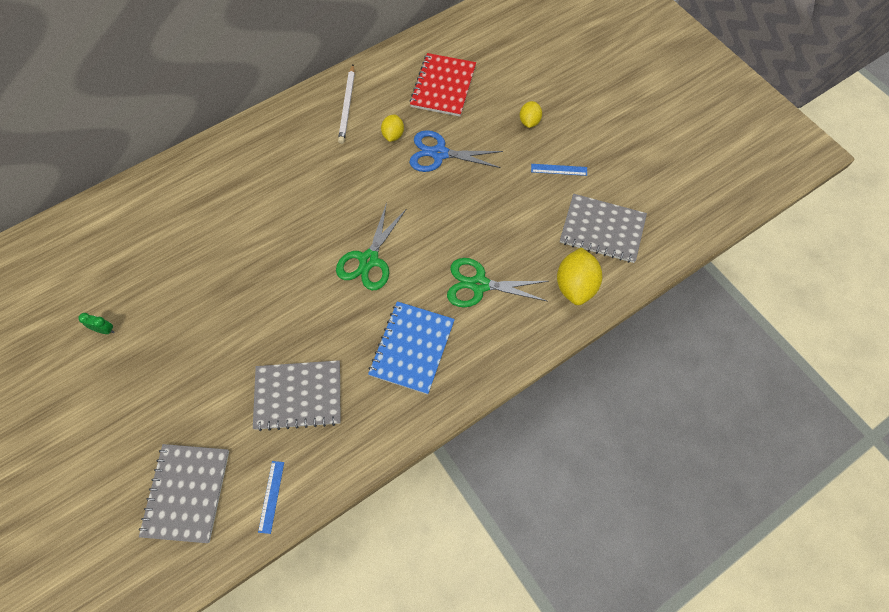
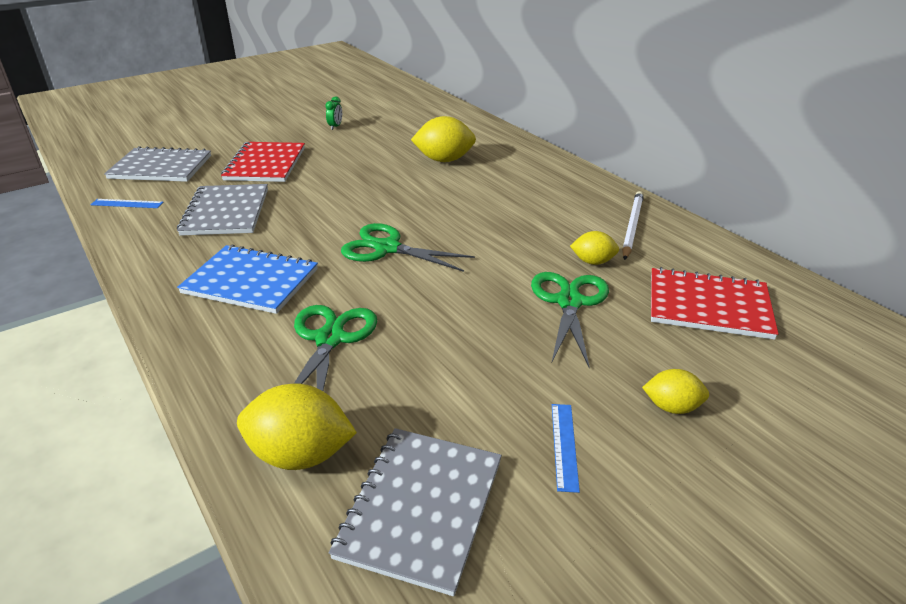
camera: 90 degrees right, 30 degrees down
white pencil [338,65,355,144] -> white pencil turned 105 degrees clockwise [622,191,644,260]
blue scissors [409,130,503,172] -> green scissors [531,272,609,368]
none -> red notebook [221,142,305,182]
none -> yellow lemon [411,116,476,162]

